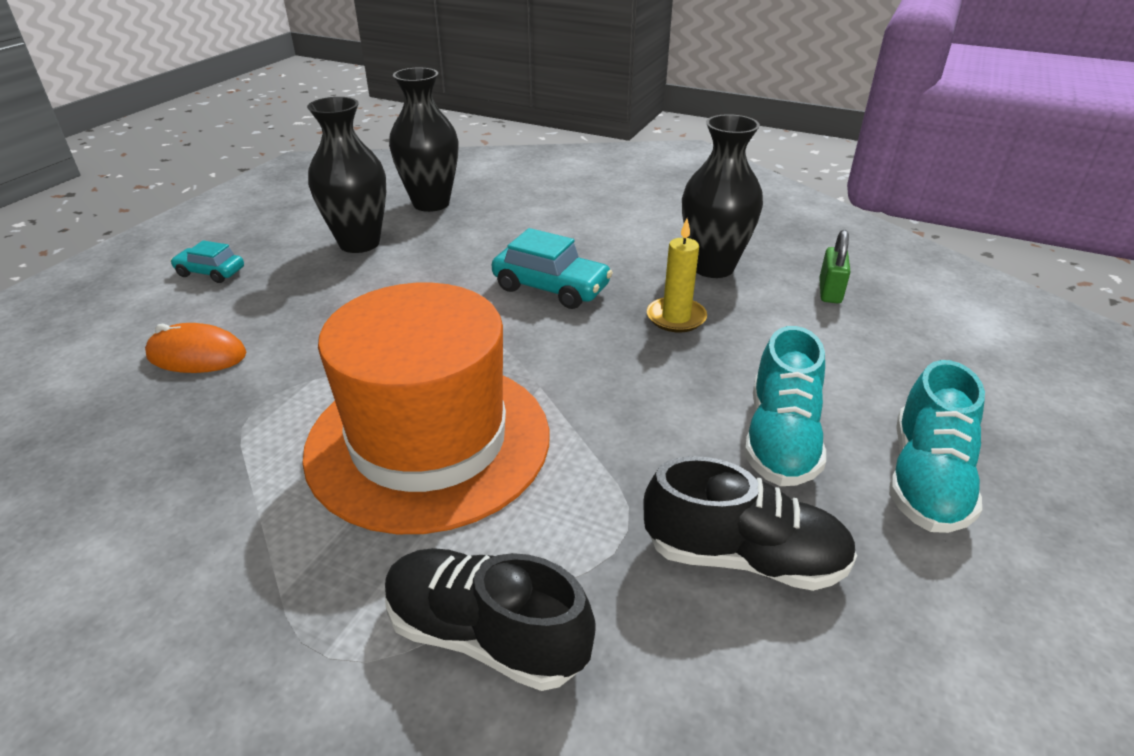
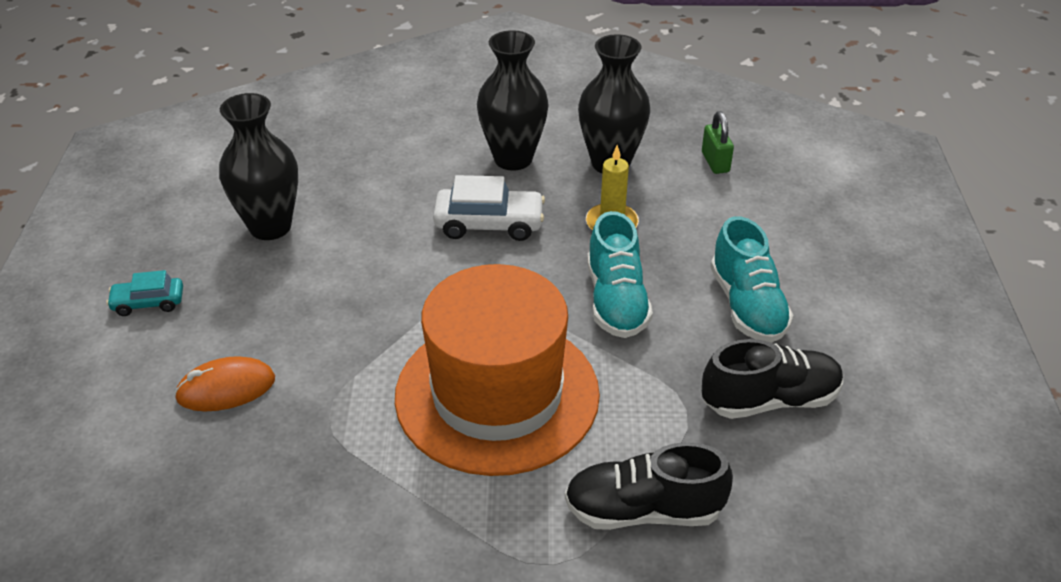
camera: 25 degrees left, 5 degrees up
black vase [389,68,459,212] -> black vase moved to [477,30,548,171]
turquoise car [492,228,613,309] -> white car [433,175,545,241]
turquoise shoe [889,360,985,533] -> turquoise shoe moved to [587,211,653,338]

